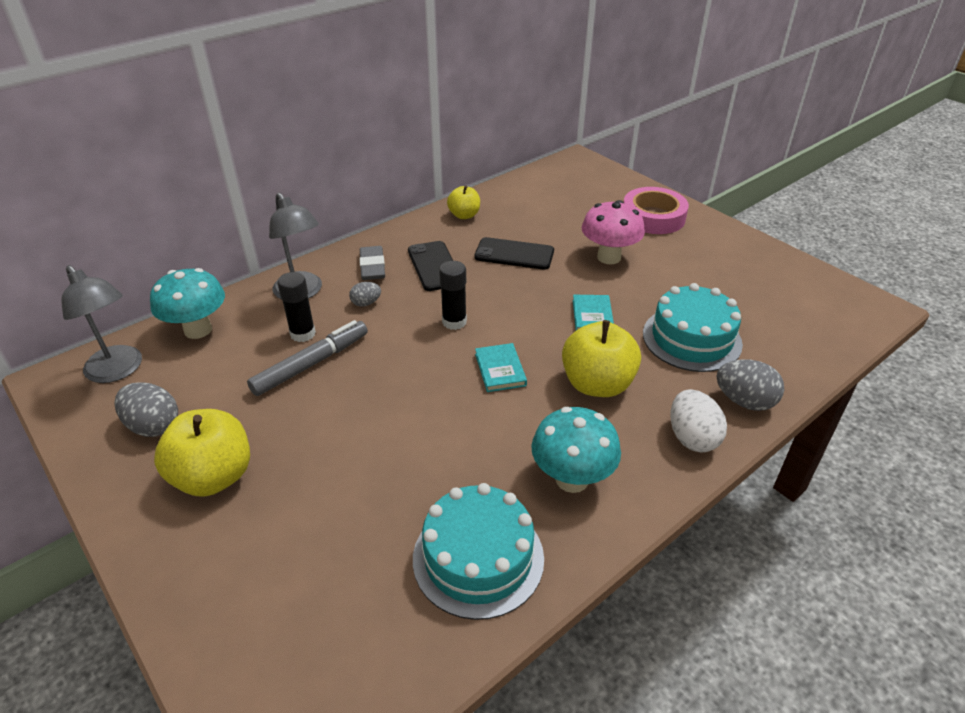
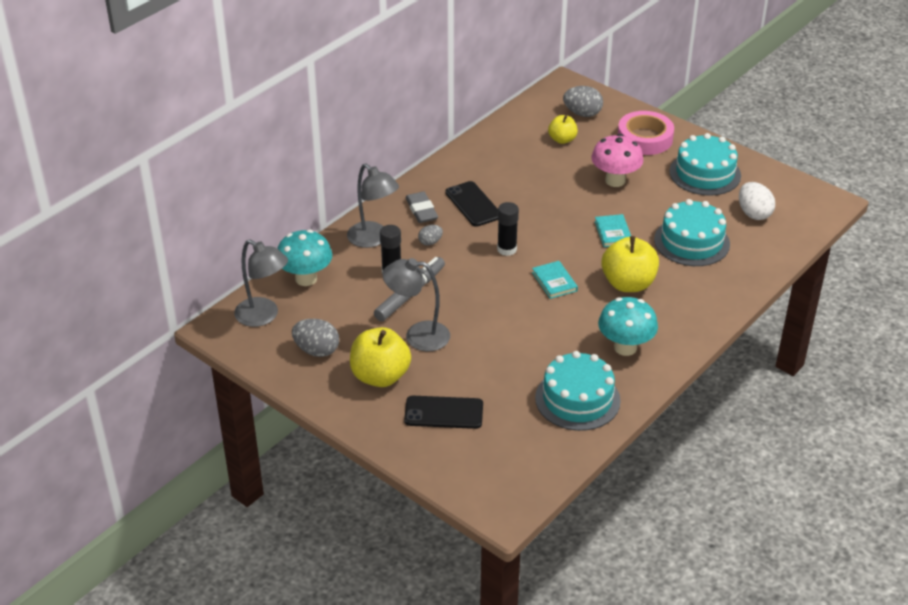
camera: 10 degrees left, 0 degrees up
yellow apple [447,185,480,219] -> yellow apple moved to [548,115,578,144]
black phone [474,237,554,270] -> black phone moved to [404,396,483,429]
white egg [671,389,727,452] -> white egg moved to [739,182,775,220]
grey egg [717,359,784,411] -> grey egg moved to [563,86,603,117]
none -> grey lamp [382,258,450,351]
none -> turquoise cake [669,133,741,196]

